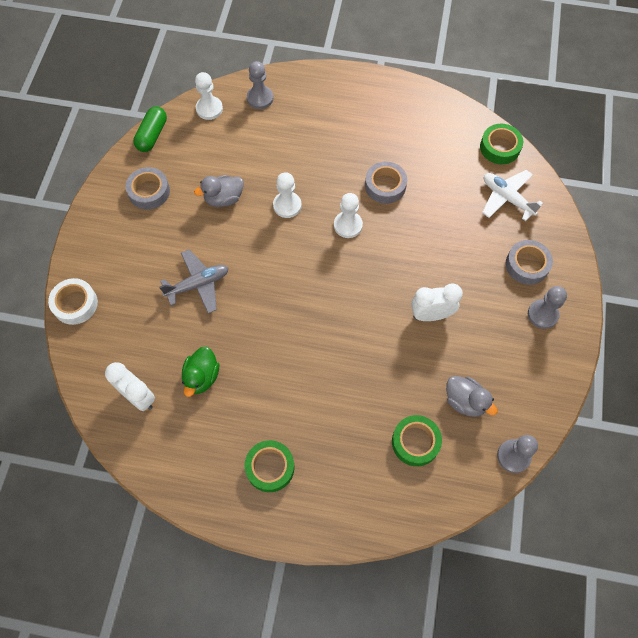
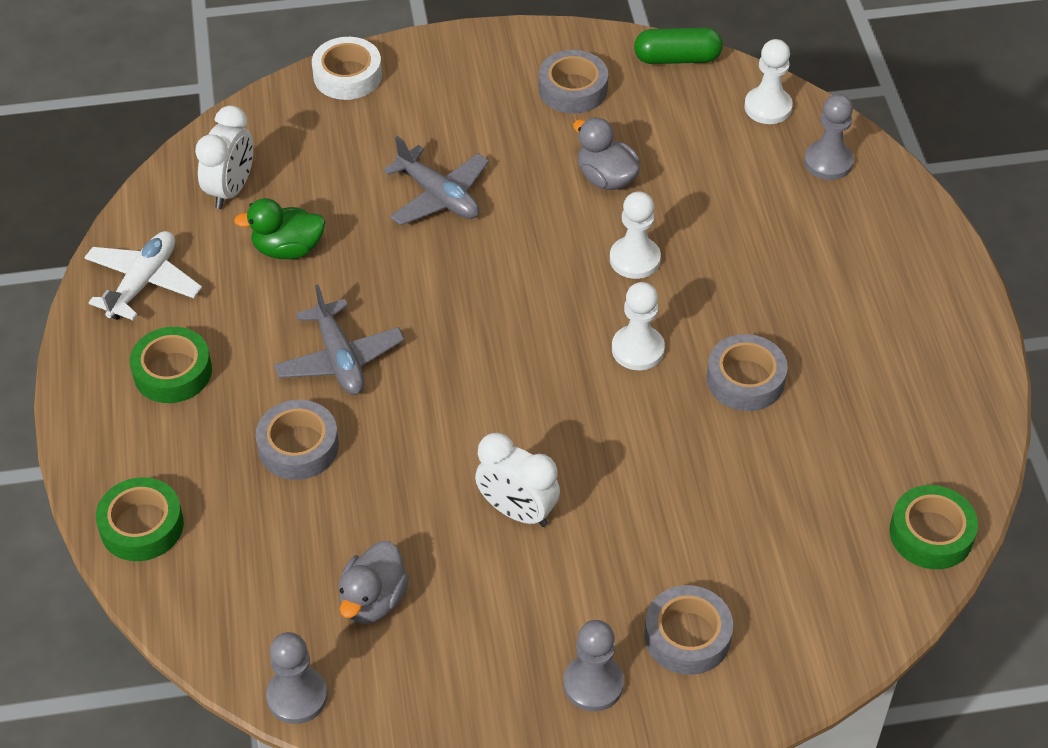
camera: 70 degrees right, 15 degrees down
green tape [392,415,442,466] -> green tape moved to [96,477,184,561]
white clock [411,283,463,321] -> white clock turned 150 degrees clockwise [475,432,560,527]
white plane [482,170,543,221] -> white plane moved to [84,231,202,320]
none -> grey tape [255,400,339,480]
none -> grey plane [274,284,404,395]

